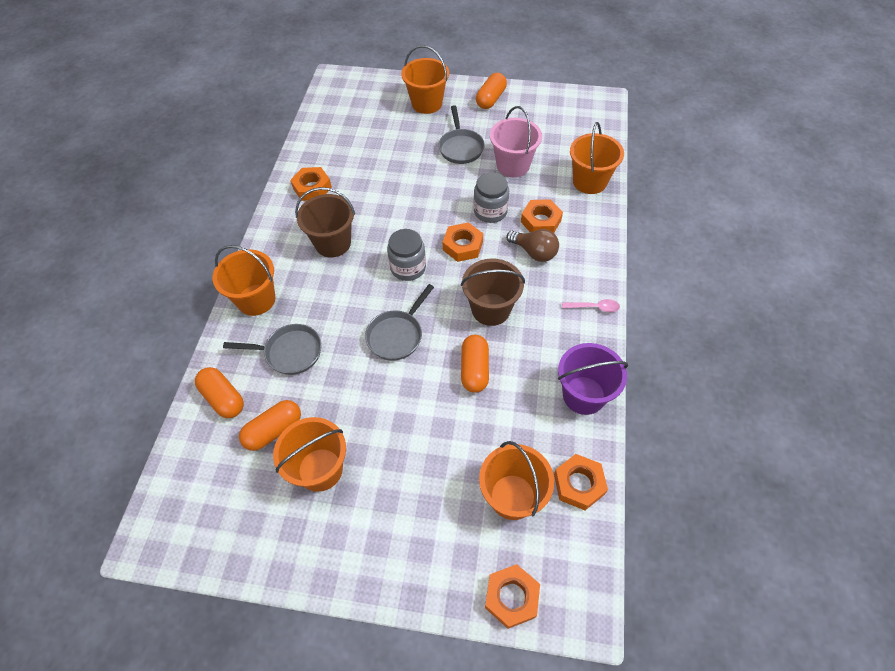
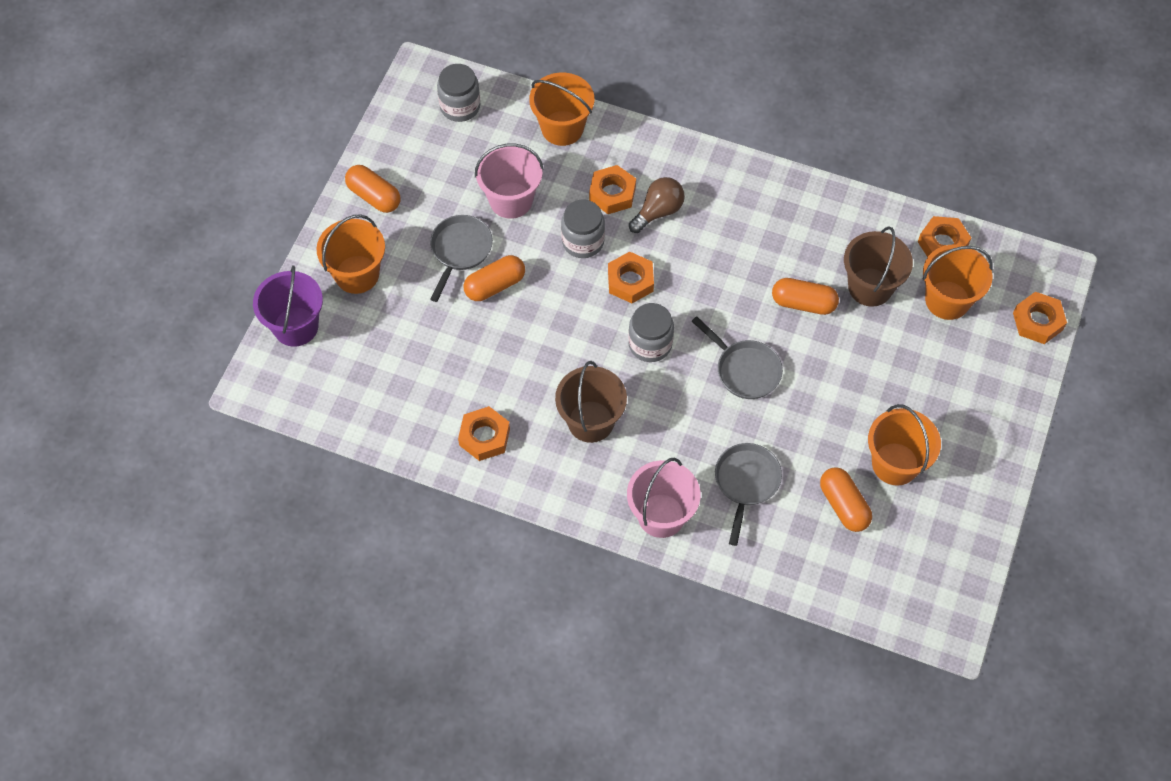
camera: 80 degrees left, 5 degrees up
orange capsule [195,367,244,418] -> orange capsule moved to [464,255,525,301]
orange bucket [213,245,275,316] -> pink bucket [627,458,701,538]
grey pan [438,105,485,164] -> grey pan turned 75 degrees counterclockwise [430,215,493,302]
brown bucket [461,258,525,326] -> brown bucket moved to [844,226,913,307]
purple bucket [558,343,628,415] -> purple bucket moved to [253,265,323,347]
pink spoon [562,299,620,312] -> none
none -> grey jar [437,64,480,122]

